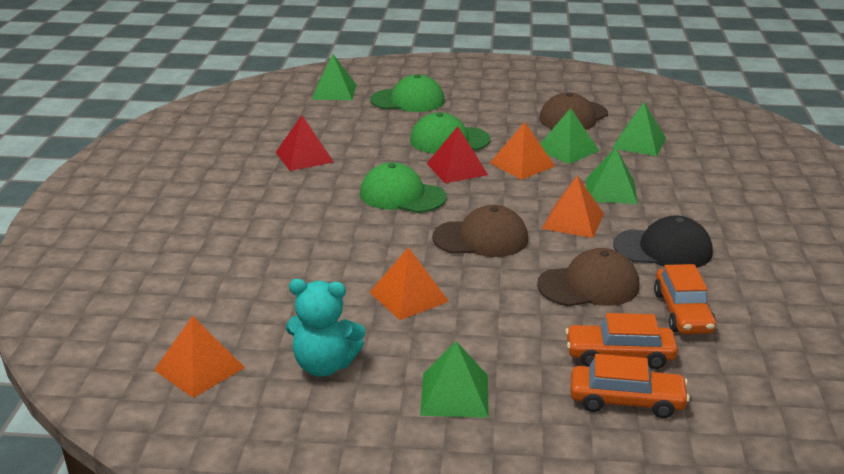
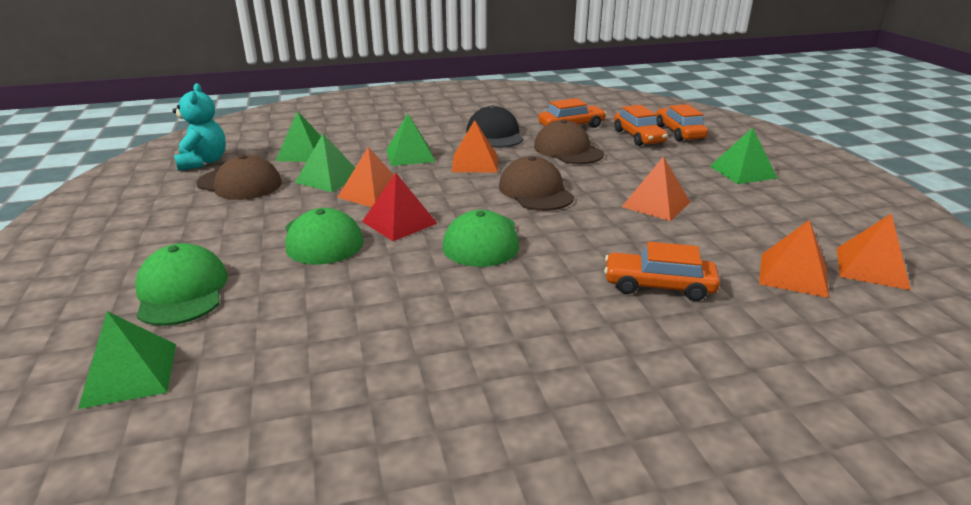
camera: 110 degrees left, 0 degrees up
red pyramid [276,115,333,171] -> none
turquoise teddy bear [286,279,365,376] -> turquoise teddy bear moved to [172,83,226,171]
none -> orange car [604,242,720,301]
none -> orange pyramid [759,220,829,298]

